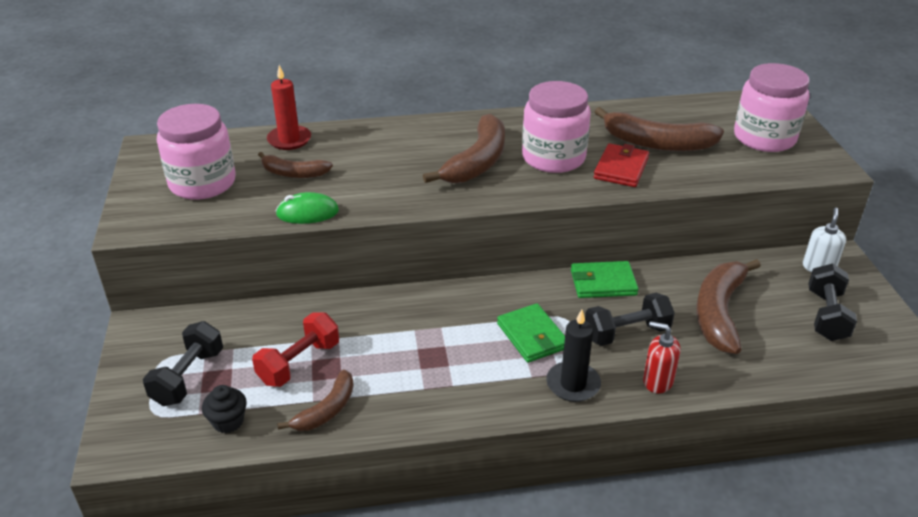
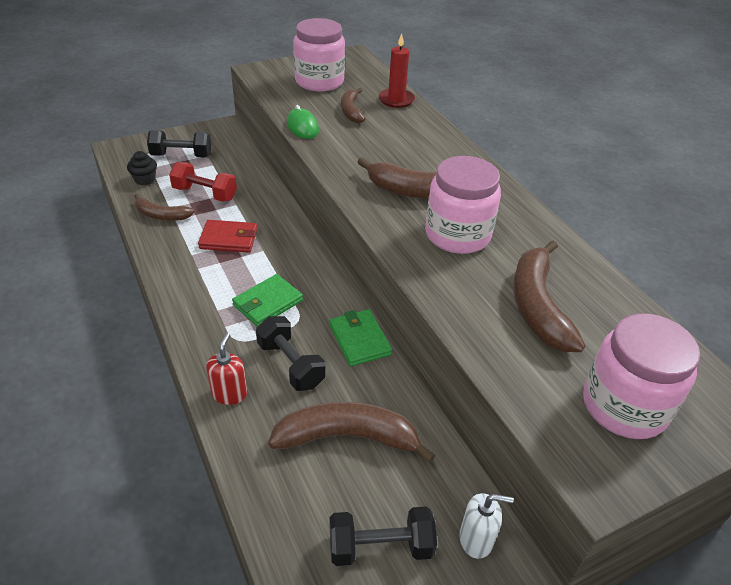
camera: 70 degrees right, 5 degrees up
black candle [546,310,601,402] -> none
red wallet [594,143,649,187] -> red wallet moved to [198,220,258,253]

